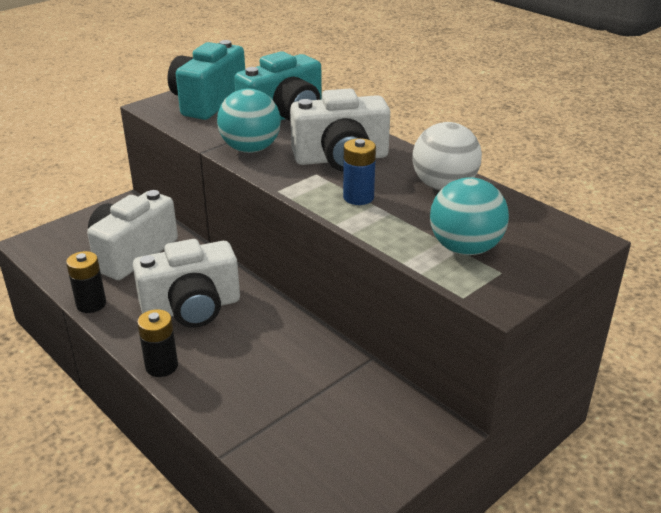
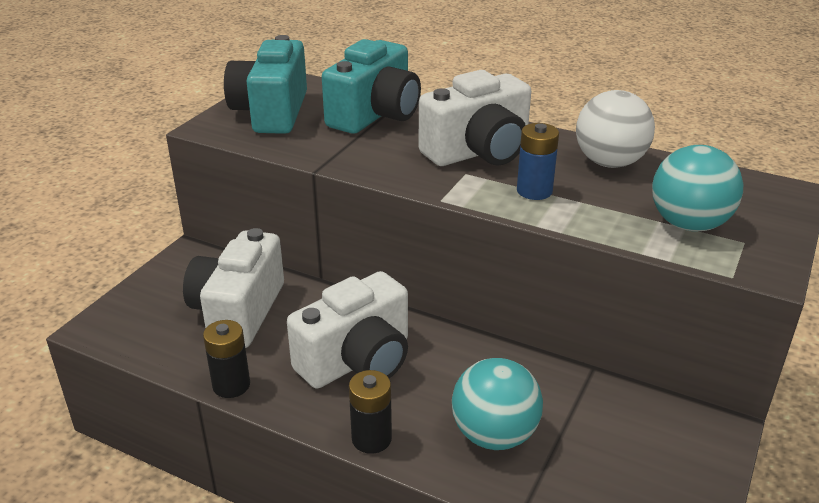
camera: 20 degrees left, 0 degrees up
turquoise ball [217,89,281,153] -> turquoise ball moved to [452,358,543,450]

